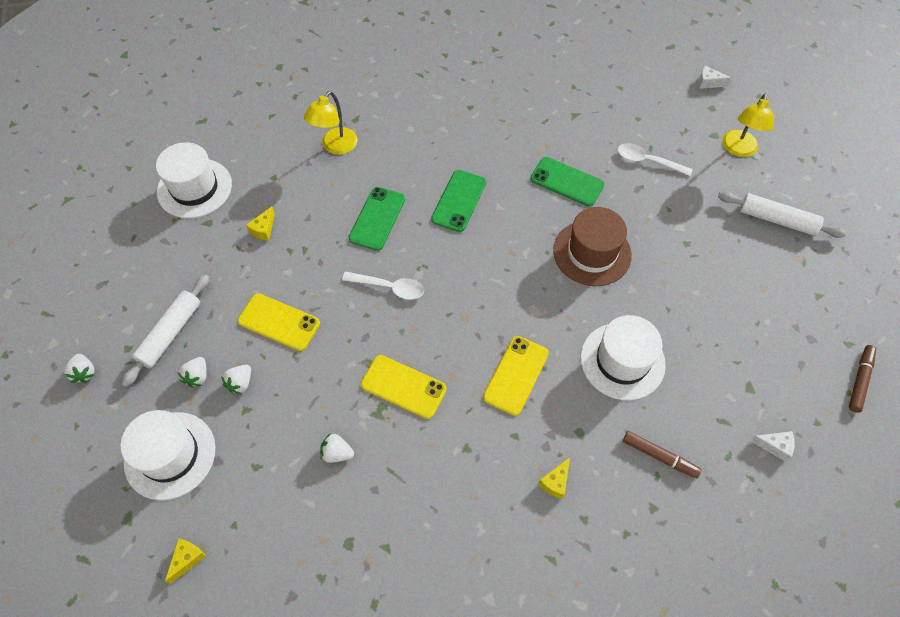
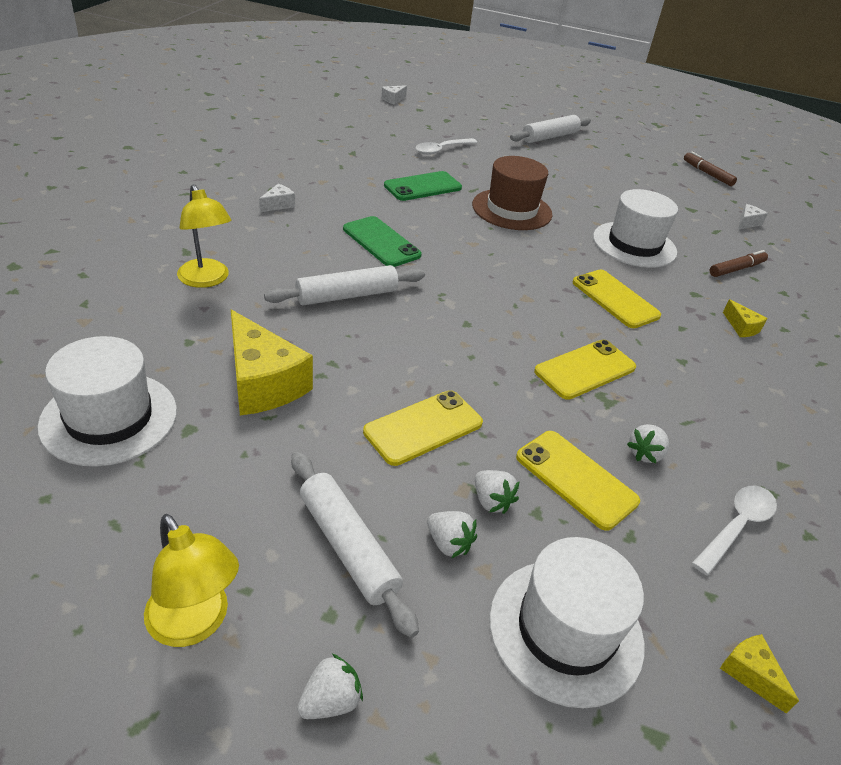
camera: 65 degrees left, 20 degrees down
white strawberry [64,354,95,383] -> white strawberry turned 45 degrees counterclockwise [297,654,363,719]
yellow cheese [246,207,275,241] -> yellow cheese [231,309,313,415], size x2.17
white spoon [342,272,424,300] -> white spoon moved to [692,486,777,576]
green phone [348,187,405,251] -> white rolling pin [264,265,425,305]
yellow lamp [722,93,774,157] -> yellow lamp moved to [144,514,239,647]
none -> white cheese [259,184,295,212]
none -> yellow phone [516,431,640,531]

